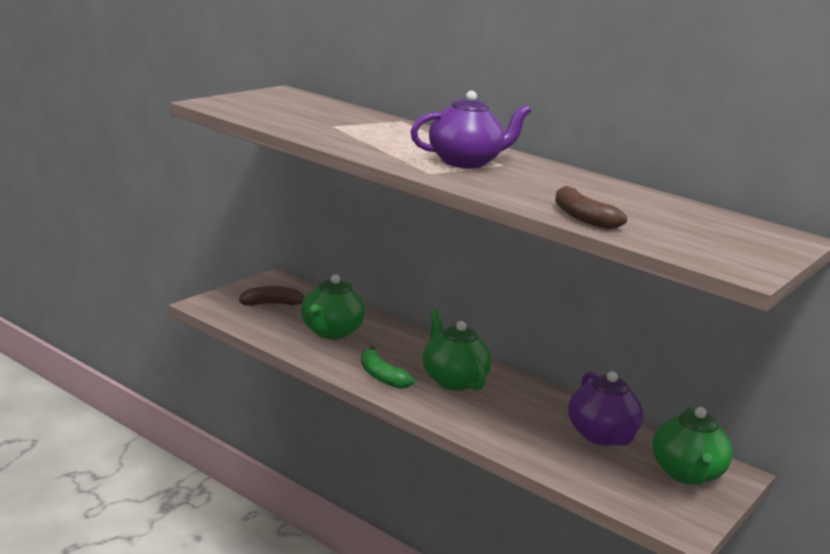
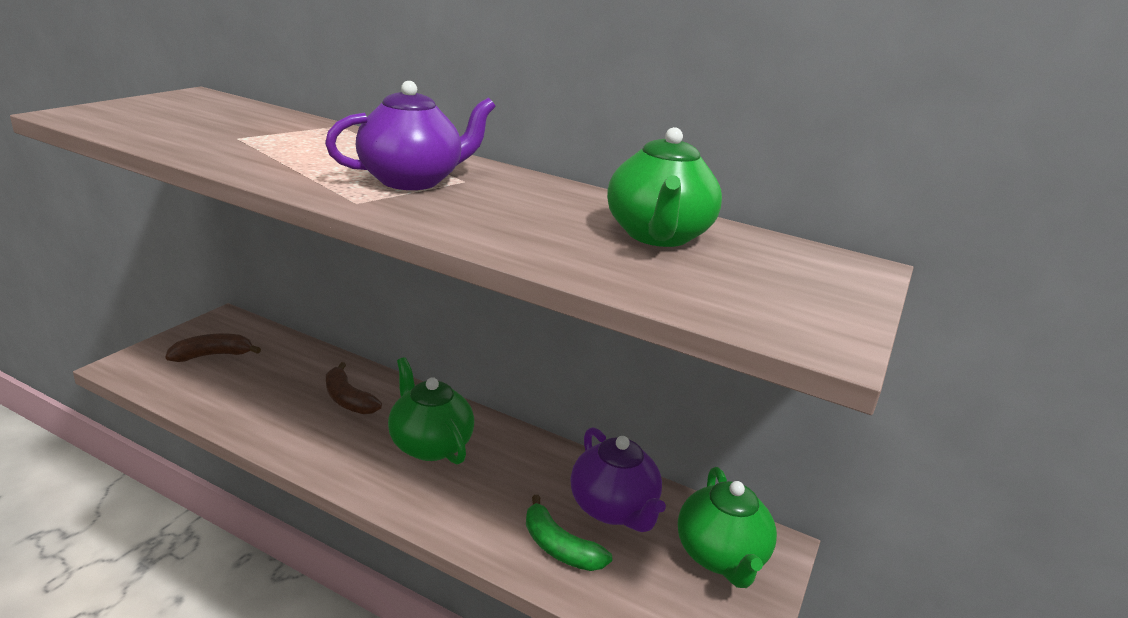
camera: 10 degrees left, 5 degrees up
green teapot [301,274,365,339] -> green teapot moved to [607,127,722,247]
green banana [361,346,415,389] -> green banana moved to [526,495,612,571]
brown banana [555,186,628,229] -> brown banana moved to [326,362,382,415]

